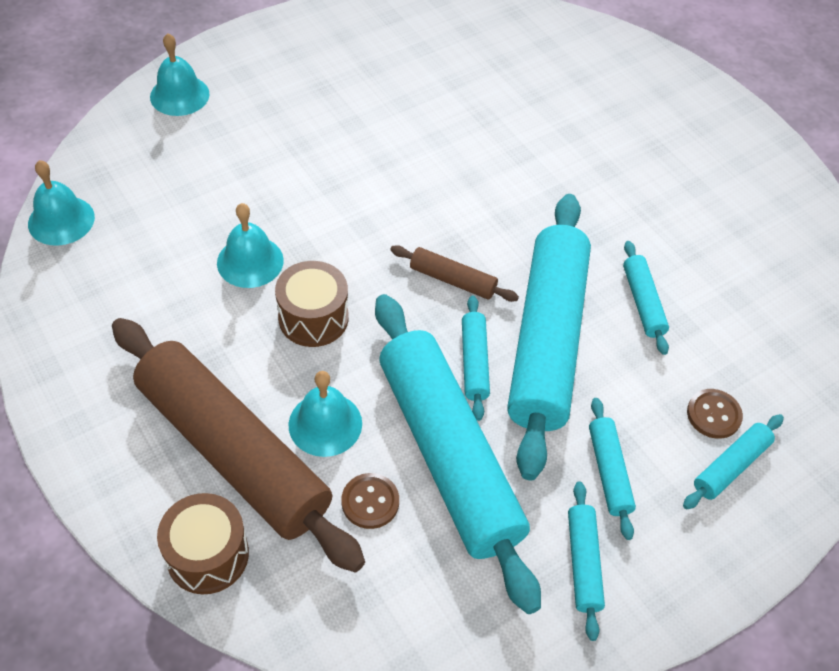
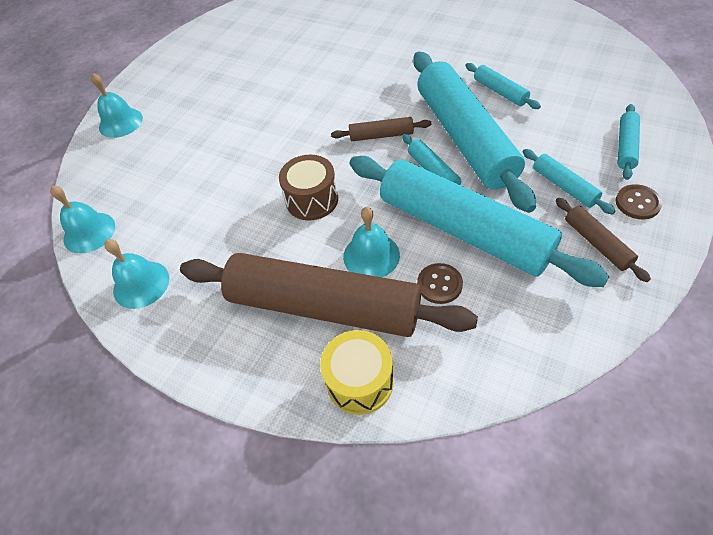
camera: 20 degrees left, 0 degrees up
brown drum [157,493,249,594] -> yellow drum [320,330,394,415]
turquoise bell [217,203,284,288] -> turquoise bell moved to [104,239,169,309]
turquoise rolling pin [568,481,605,641] -> brown rolling pin [556,198,651,282]
brown button [687,389,743,439] -> brown button moved to [615,184,662,219]

